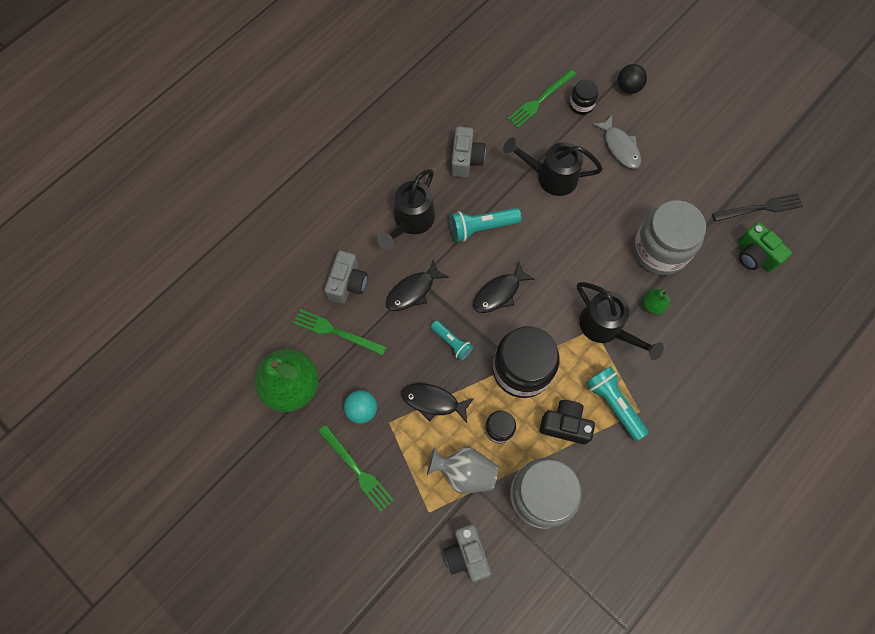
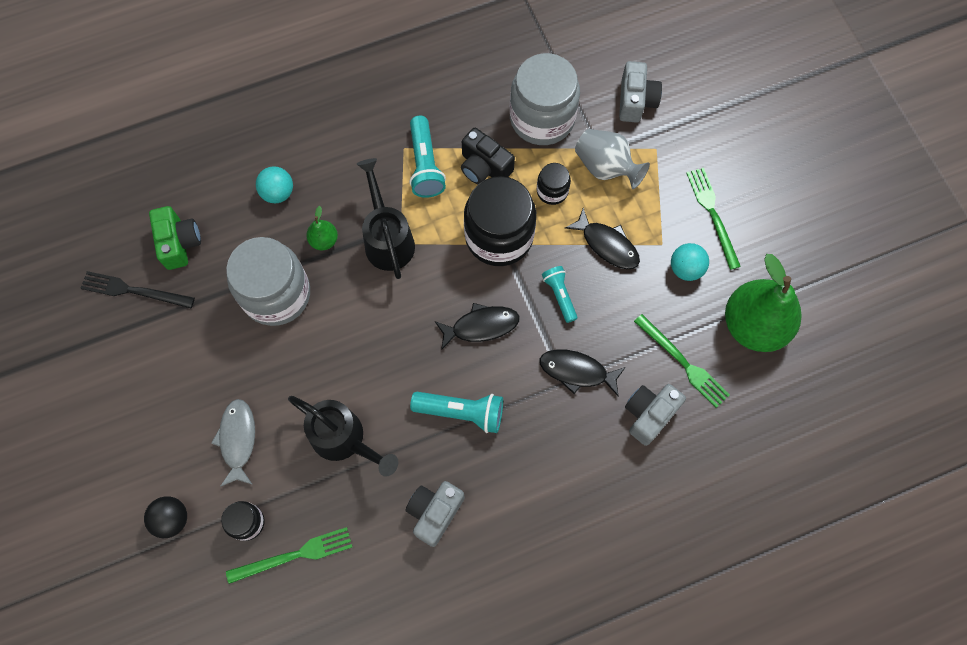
camera: 155 degrees left, 0 degrees up
black watering can [377,169,435,250] -> none
black fish [386,260,449,311] -> black fish turned 150 degrees counterclockwise [539,349,626,396]
none -> turquoise ball [256,166,293,203]

